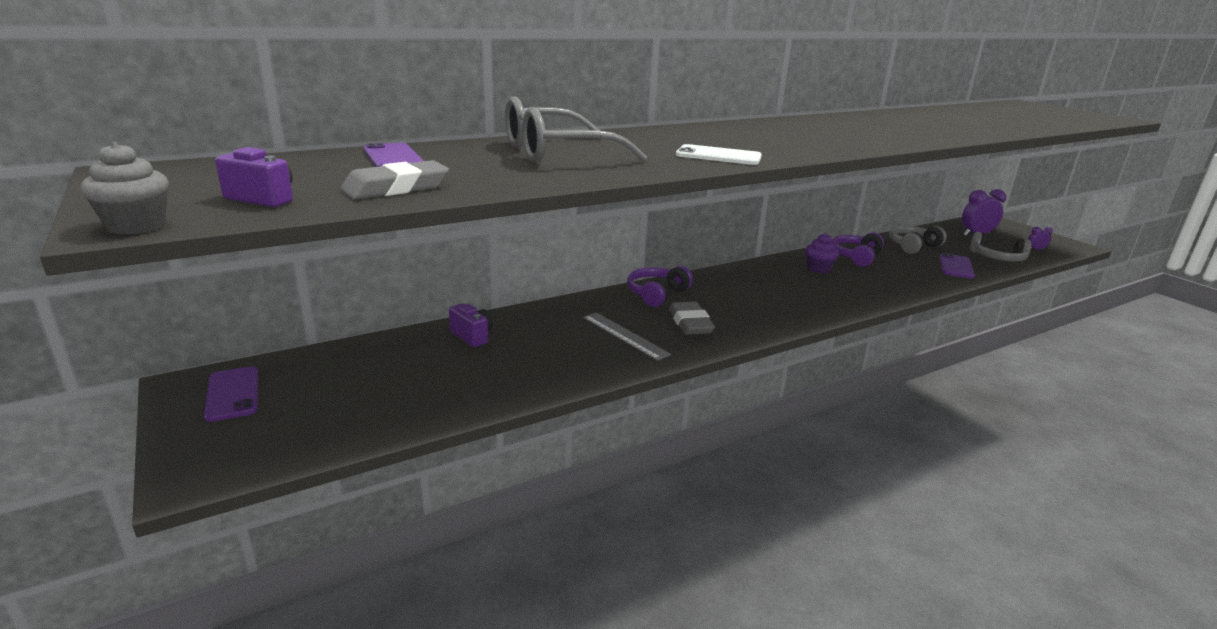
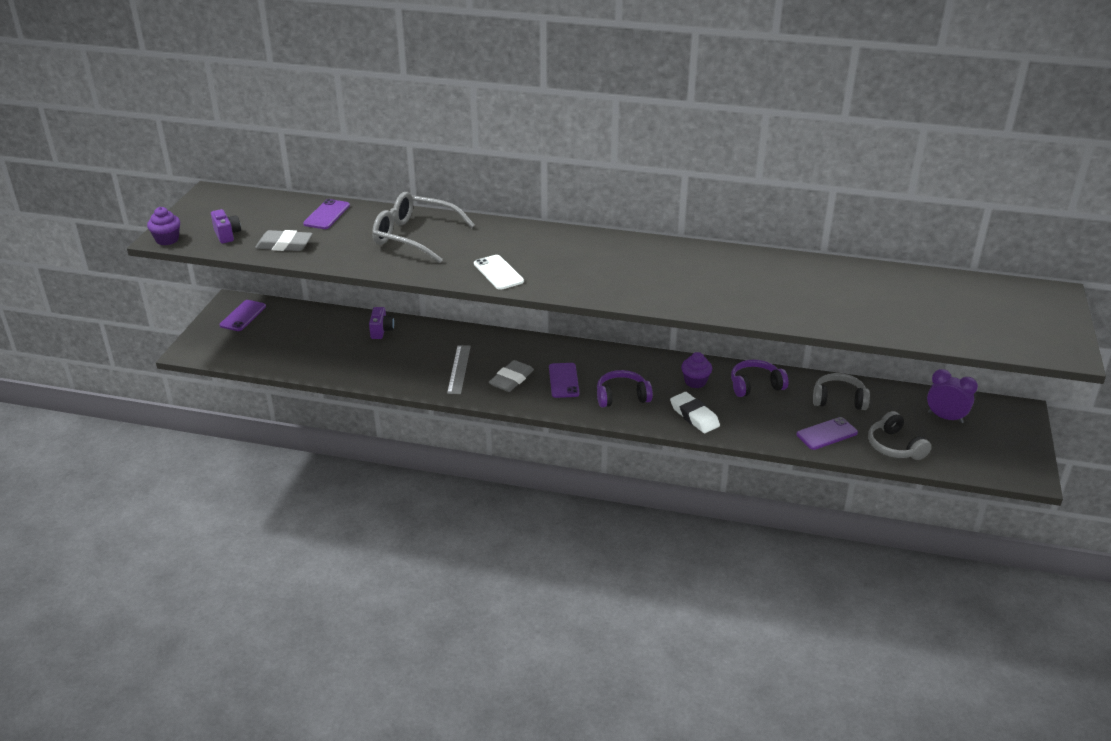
camera: 45 degrees right, 10 degrees up
grey cupcake [81,142,169,235] -> purple cupcake [147,207,180,245]
purple headphones [627,266,693,307] -> purple headphones moved to [597,370,653,407]
purple clock [1028,227,1052,250] -> none
none -> purple phone [549,363,580,398]
none -> white eraser [670,392,720,433]

